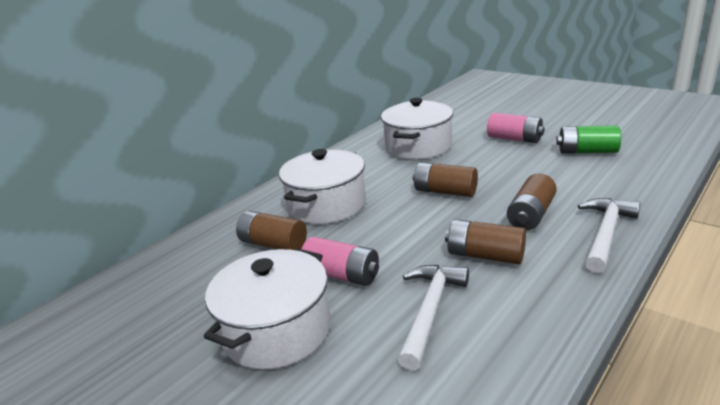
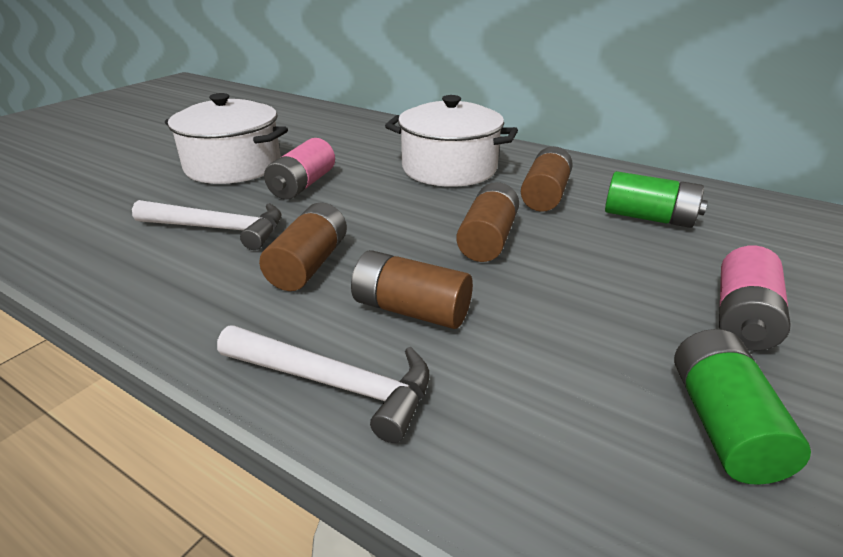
camera: 80 degrees right, 5 degrees up
brown battery [236,211,307,250] -> brown battery moved to [521,146,573,212]
white pot [381,98,453,159] -> green battery [605,171,708,228]

